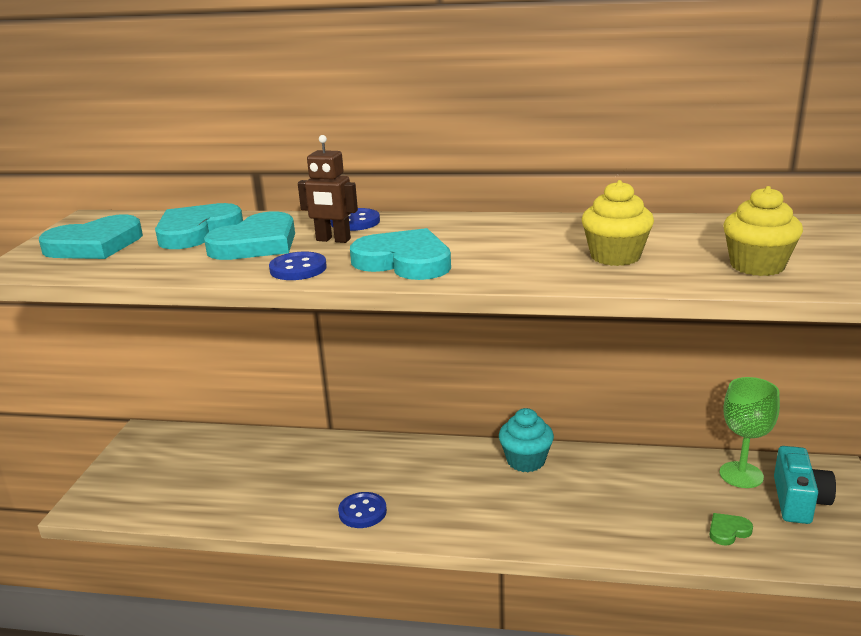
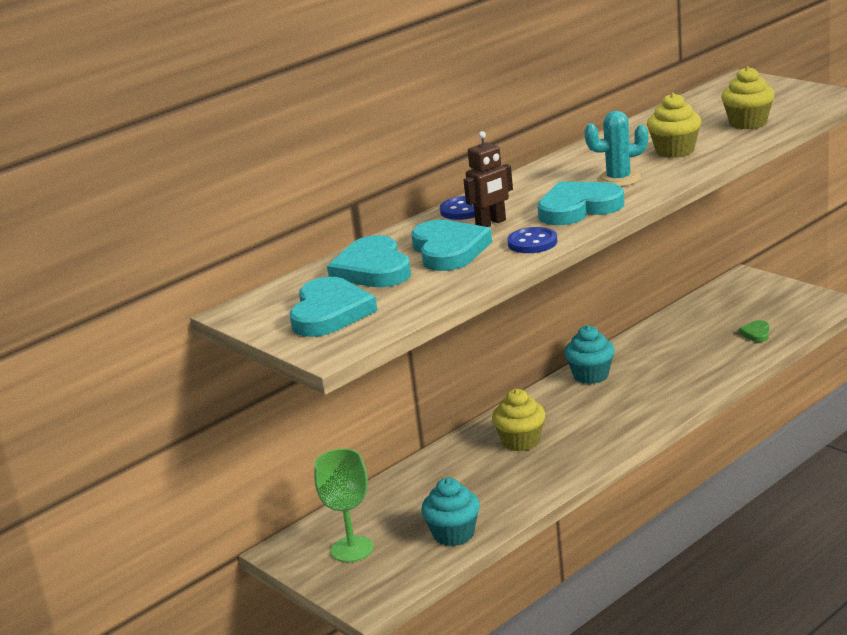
camera: 50 degrees left, 0 degrees up
blue button [338,492,387,528] -> none
green goblet [719,377,780,488] -> green goblet moved to [314,449,374,562]
turquoise camera [774,446,836,524] -> none
none -> turquoise cupcake [421,478,480,546]
none -> yellow cupcake [492,389,545,451]
none -> turquoise cactus [584,111,648,187]

